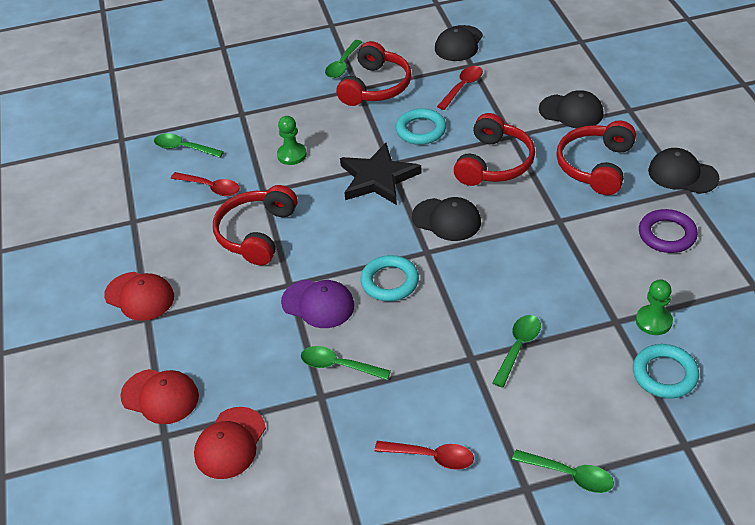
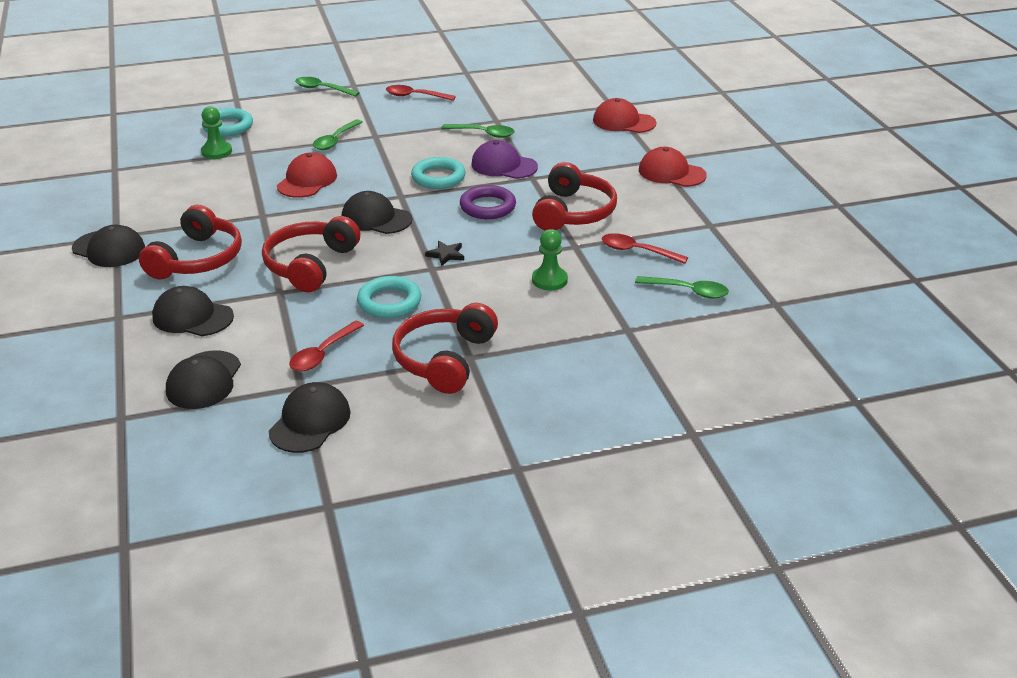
camera: 175 degrees right, 10 degrees down
red cap [194,407,266,479] -> red cap moved to [277,152,337,198]
green spoon [325,40,362,78] -> none
black star [340,143,422,205] -> black star [425,241,464,266], size x0.42
purple ring [639,209,698,253] -> purple ring moved to [460,185,516,219]
none -> black cap [166,350,241,409]

